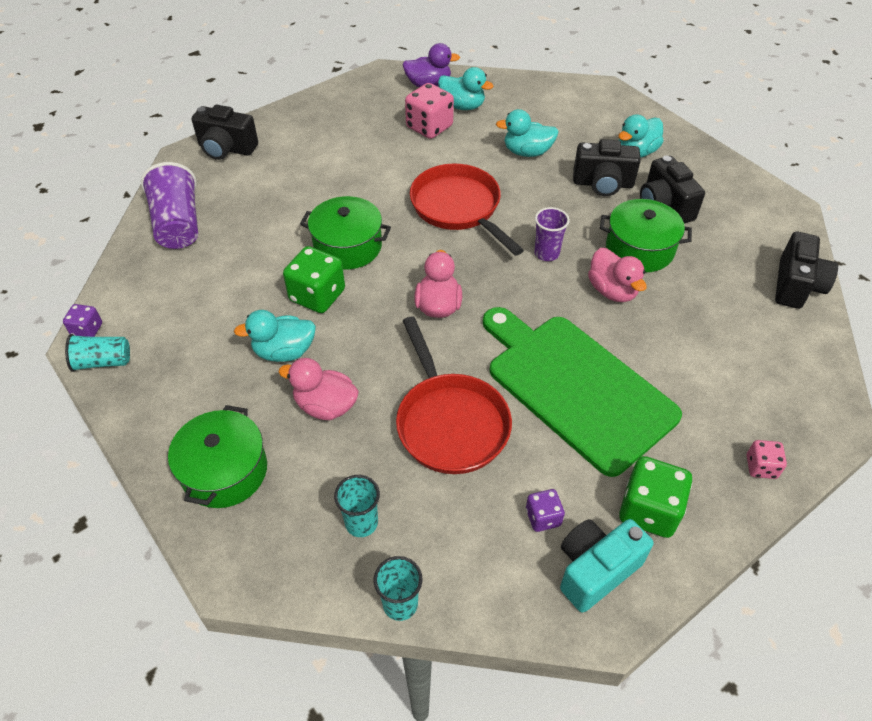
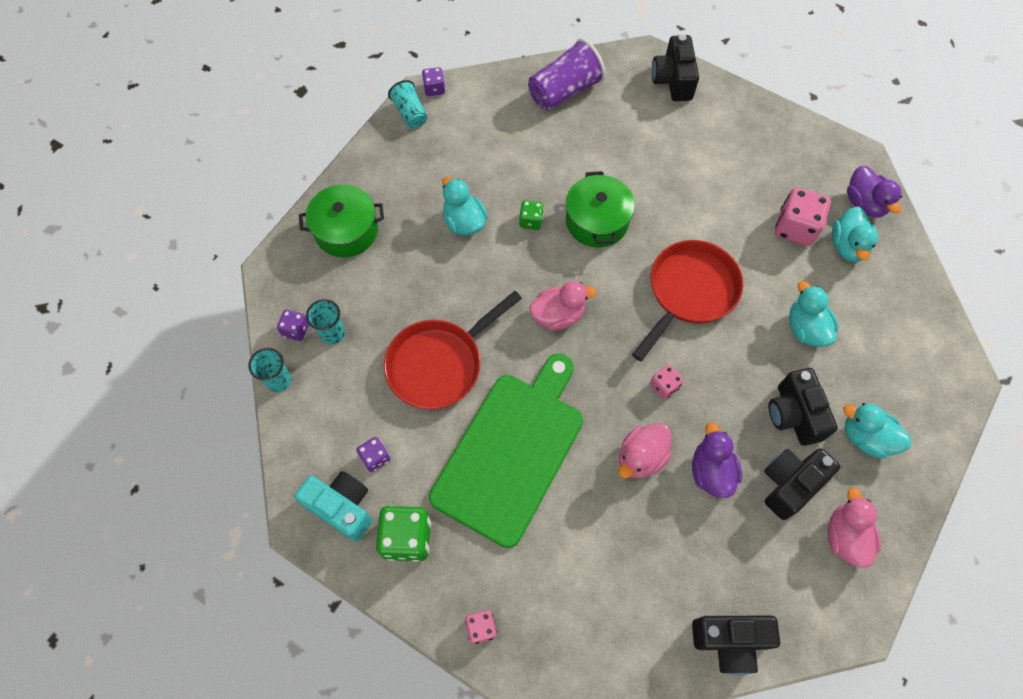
camera: 70 degrees right, 15 degrees up
pink duck [278,358,359,420] -> pink duck moved to [827,487,881,568]
green dice [283,246,345,313] -> green dice [519,200,544,230], size x0.55
purple cup [534,207,570,261] -> pink dice [650,365,684,400]
green pot [600,199,692,272] -> purple duck [692,422,742,498]
none -> purple dice [277,310,309,341]

